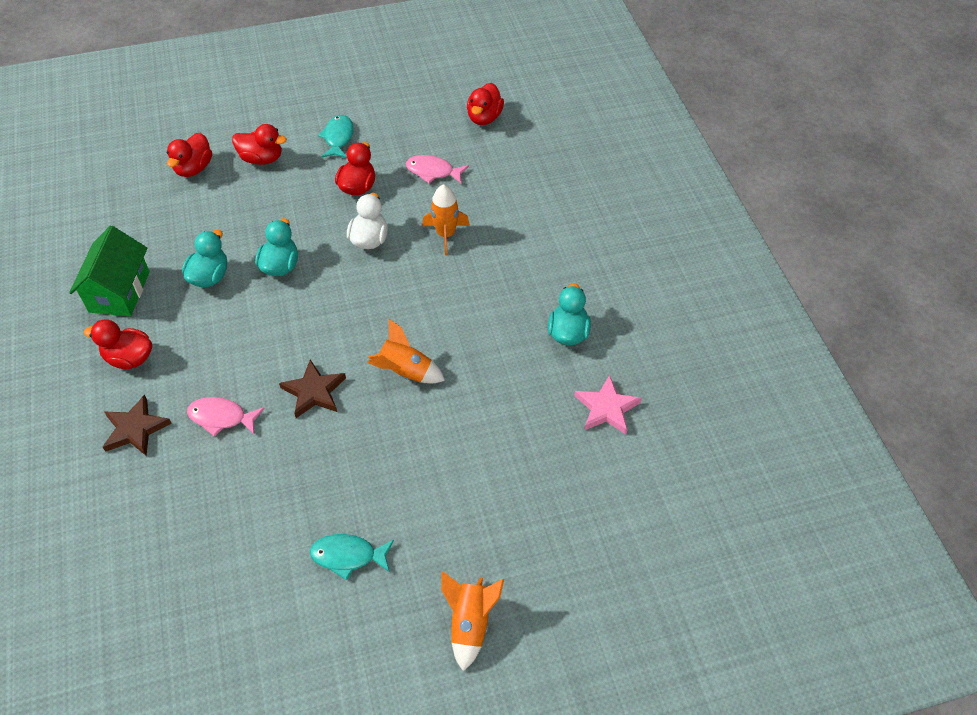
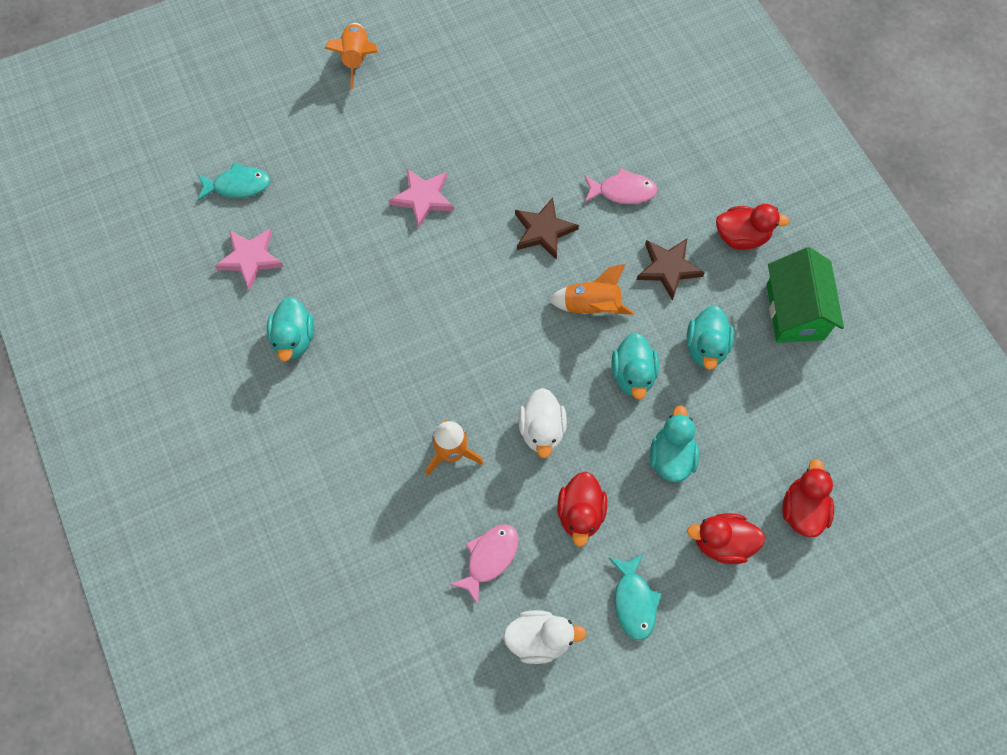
camera: 170 degrees right, 15 degrees up
brown star [103,395,172,456] -> brown star moved to [637,239,705,300]
turquoise fish [310,534,394,580] -> turquoise fish moved to [198,163,270,201]
orange rocket [367,319,445,383] -> orange rocket moved to [549,264,634,315]
pink fish [406,155,469,184] -> pink fish turned 60 degrees counterclockwise [449,524,519,605]
red duck [467,83,504,125] -> none
none -> pink star [389,169,454,229]
none -> white duck [503,610,587,664]
none -> turquoise duck [650,406,699,482]

